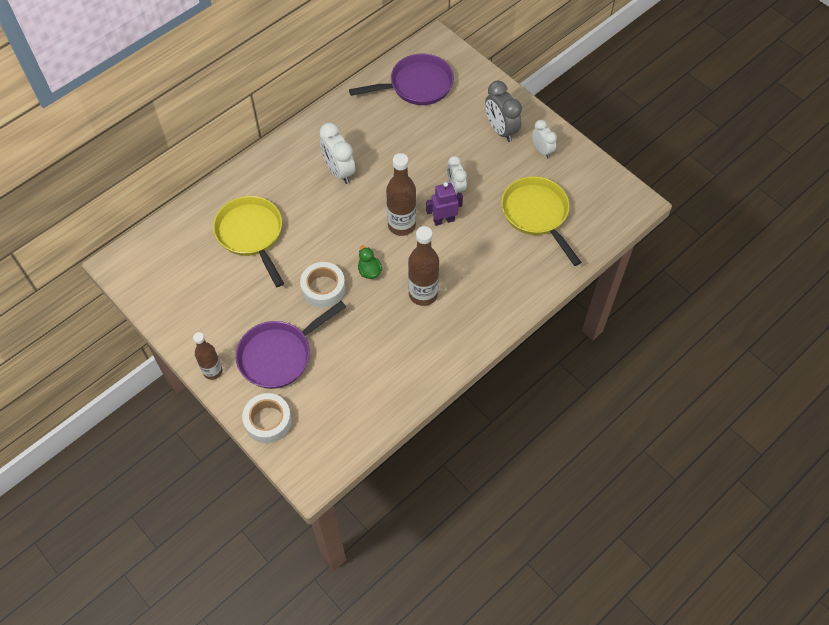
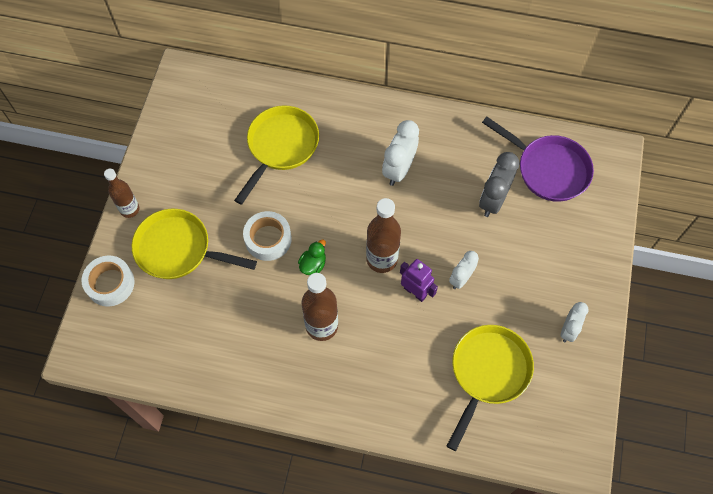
camera: 55 degrees right, 5 degrees up
purple pan [236,301,346,389] -> yellow pan [132,209,257,279]
grey clock [485,81,522,142] -> grey clock moved to [479,152,519,217]

